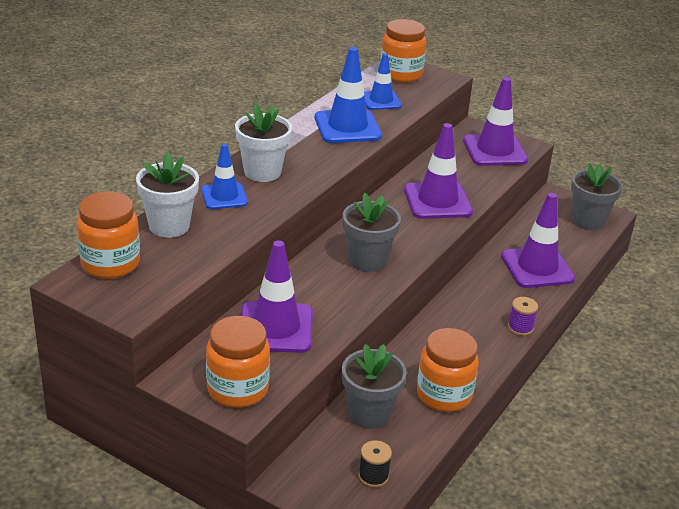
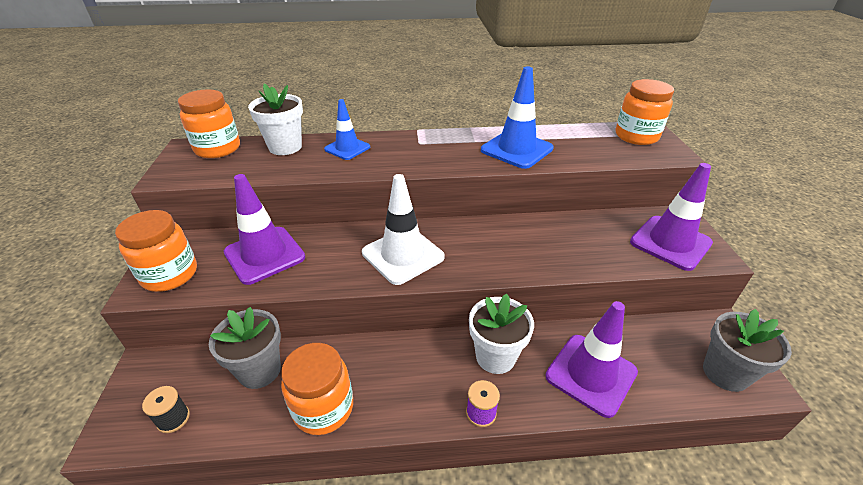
camera: 55 degrees right, 5 degrees up
white flower pot [235,104,292,182] -> white flower pot moved to [469,293,534,374]
grey flower pot [343,193,401,272] -> white traffic cone [362,174,445,285]
blue traffic cone [364,53,402,110] -> none
purple traffic cone [404,123,473,219] -> none

